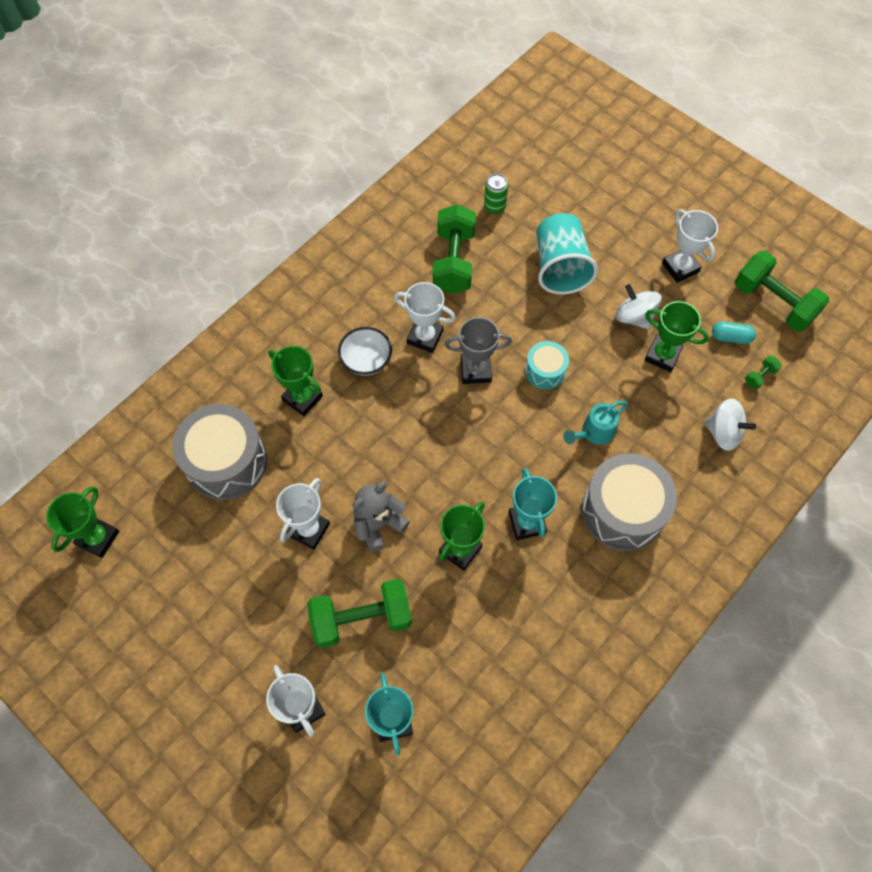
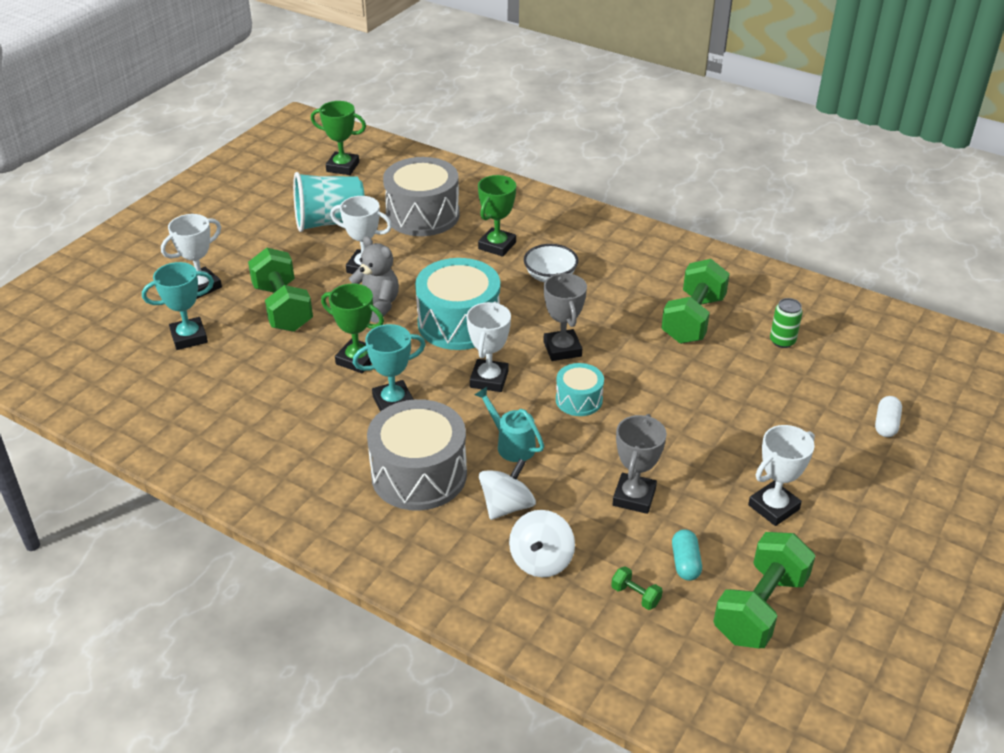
camera: 80 degrees right, 25 degrees down
white trophy [394,282,456,353] -> white trophy moved to [466,302,511,392]
green dumbbell [433,204,476,294] -> green dumbbell turned 60 degrees counterclockwise [661,259,730,344]
turquoise cup [536,213,598,295] -> turquoise cup moved to [293,172,365,232]
white spinning top [615,284,662,329] -> white spinning top moved to [479,459,536,520]
green trophy [644,301,709,372] -> grey trophy [613,414,667,514]
none -> turquoise drum [415,258,500,350]
none -> white capsule [875,396,902,437]

